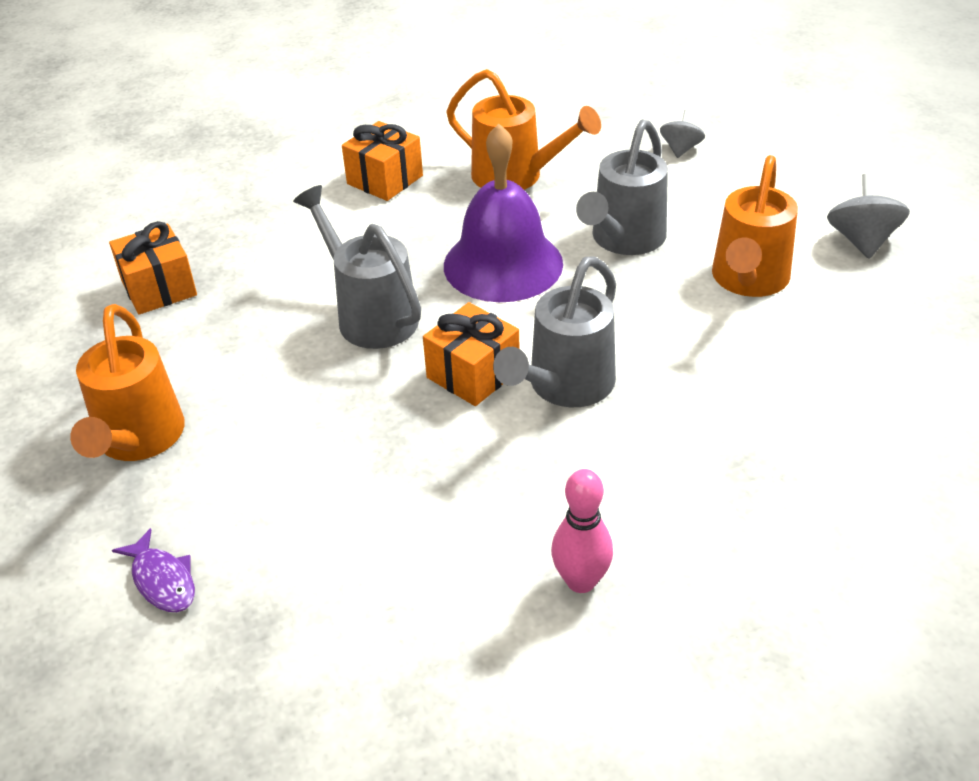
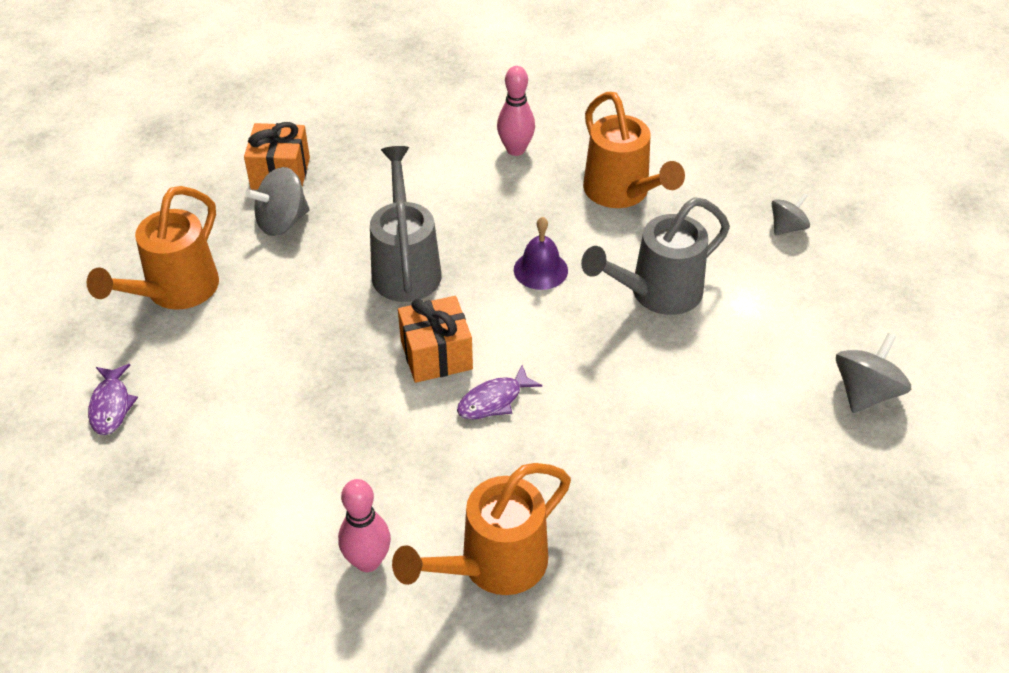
camera: 30 degrees right, 5 degrees up
orange gift [342,121,423,201] -> pink bowling pin [497,66,535,156]
purple bell [444,124,563,302] -> purple bell [514,217,568,290], size x0.50
grey watering can [493,256,616,407] -> purple fish [457,365,542,420]
orange watering can [712,155,798,297] -> orange watering can moved to [392,463,571,595]
none -> grey spinning top [245,167,310,236]

